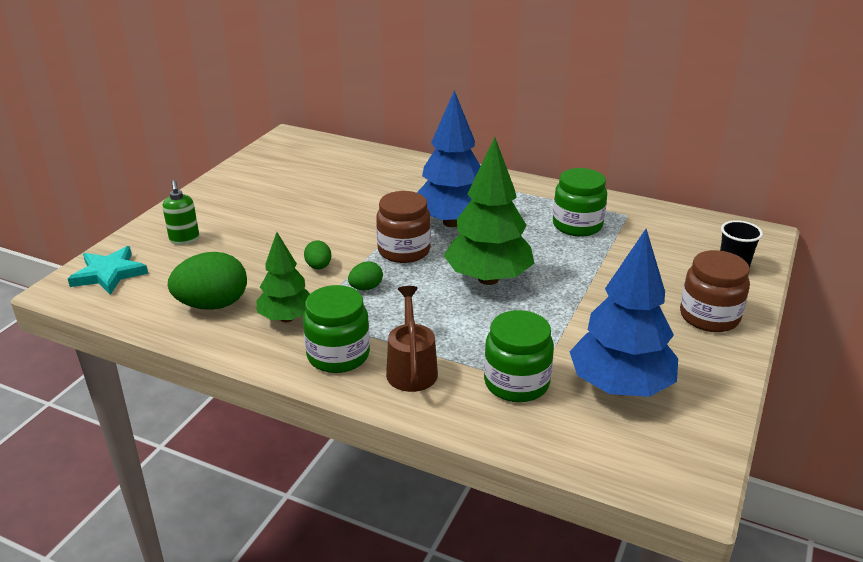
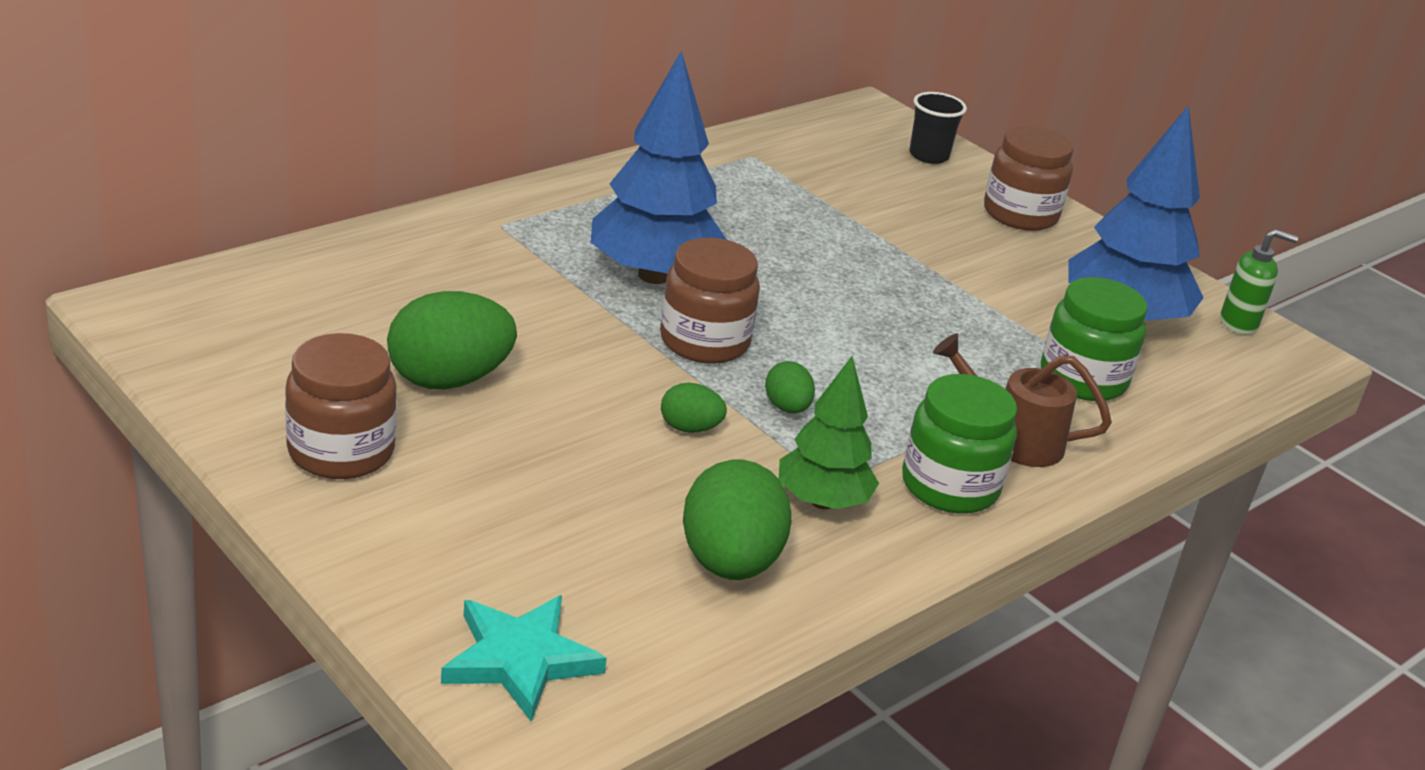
camera: 70 degrees left, 0 degrees up
green soap dispenser [163,180,199,245] -> green soap dispenser moved to [1220,229,1298,335]
green tree [444,137,534,285] -> none
green jar [553,168,607,237] -> none
none -> brown jar [285,333,397,479]
none -> green egg [387,291,517,389]

